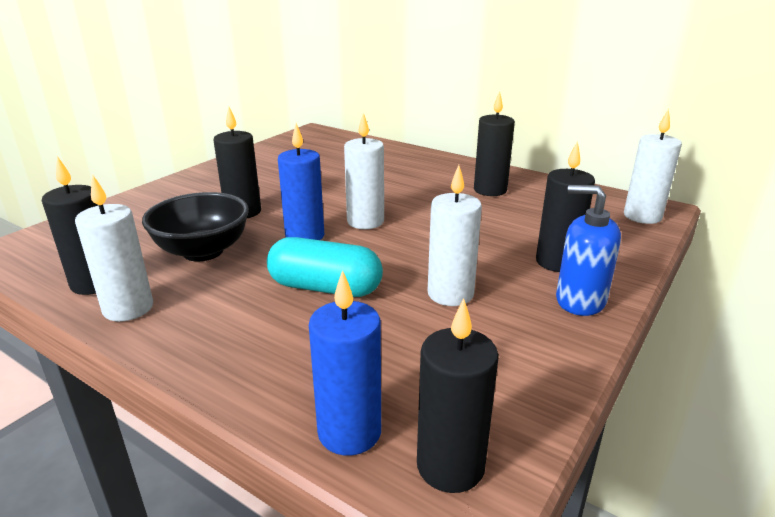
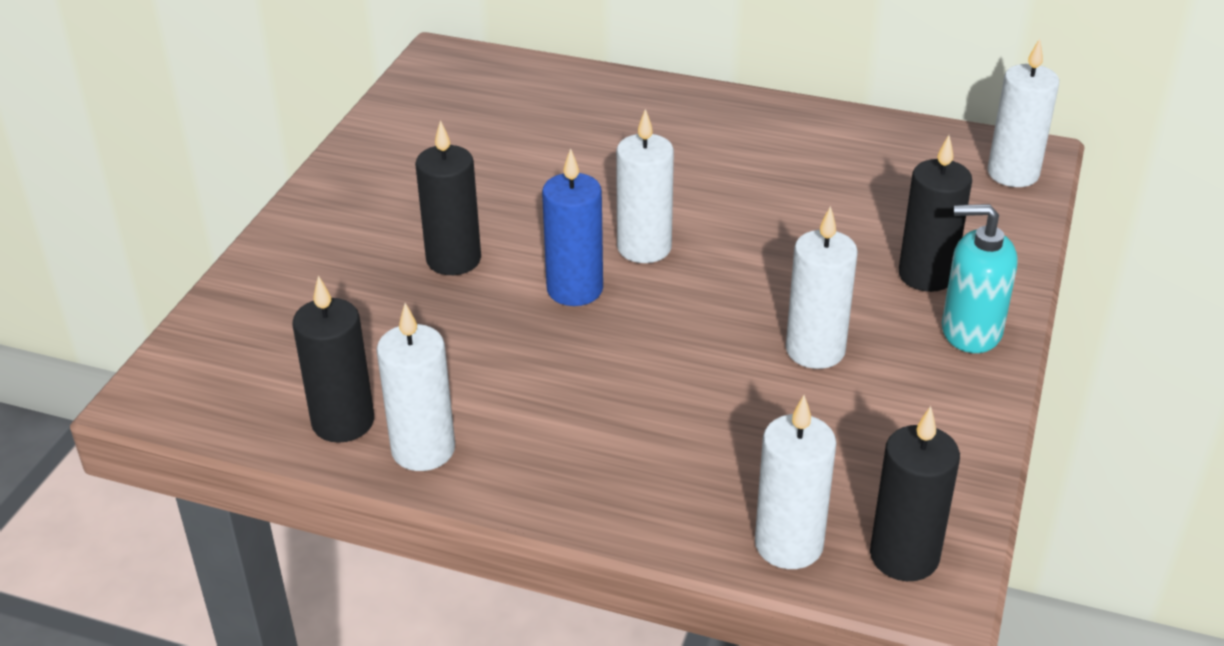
camera: 15 degrees left, 10 degrees up
black bowl [142,192,249,262] -> none
turquoise capsule [267,237,383,297] -> none
blue candle [309,270,381,455] -> white candle [755,395,836,569]
black candle [474,91,515,196] -> none
blue soap dispenser [556,185,621,316] -> turquoise soap dispenser [942,204,1018,353]

